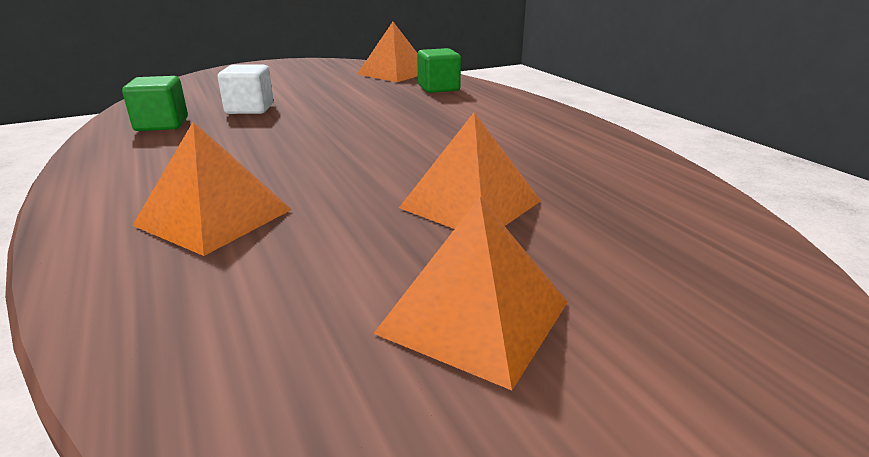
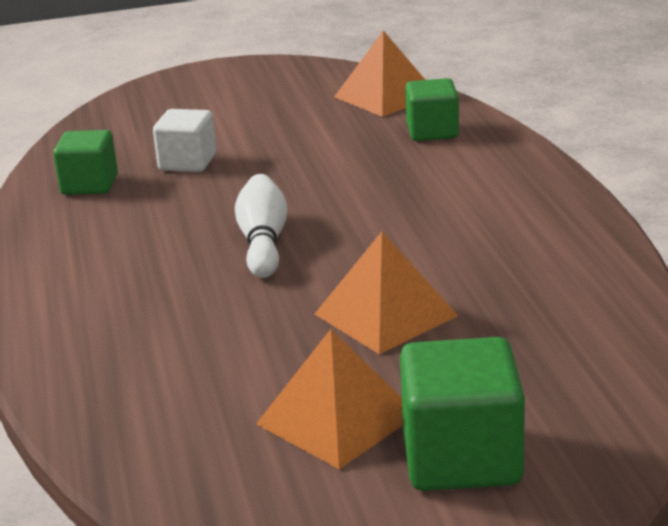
camera: 15 degrees right, 0 degrees up
orange pyramid [132,122,292,256] -> none
none -> white bowling pin [235,174,288,278]
none -> green cube [400,337,525,491]

